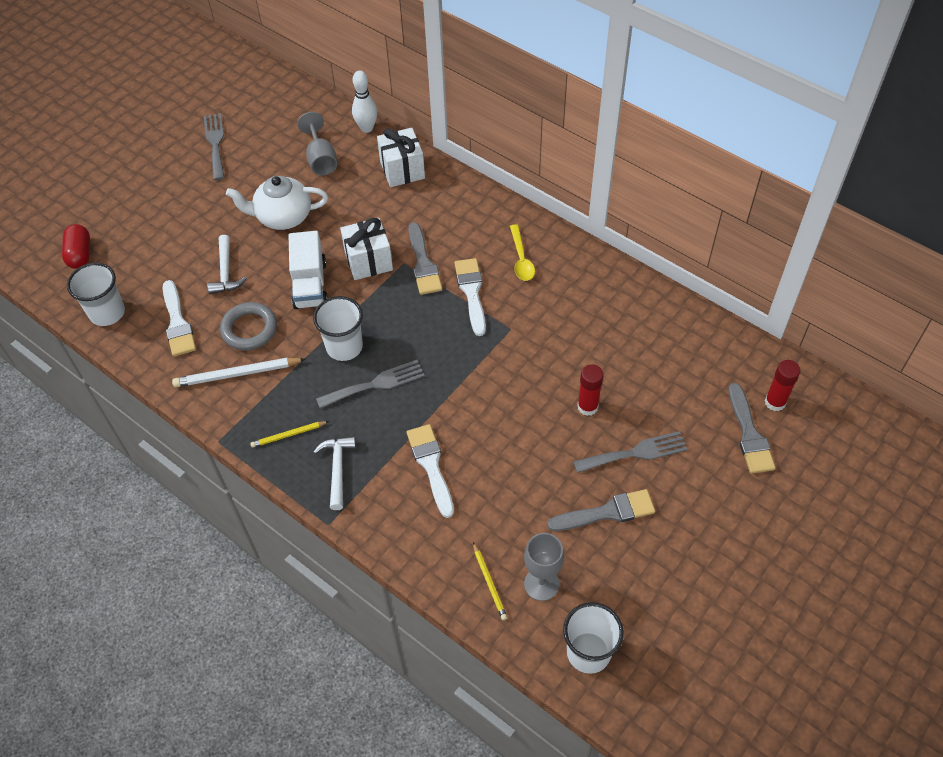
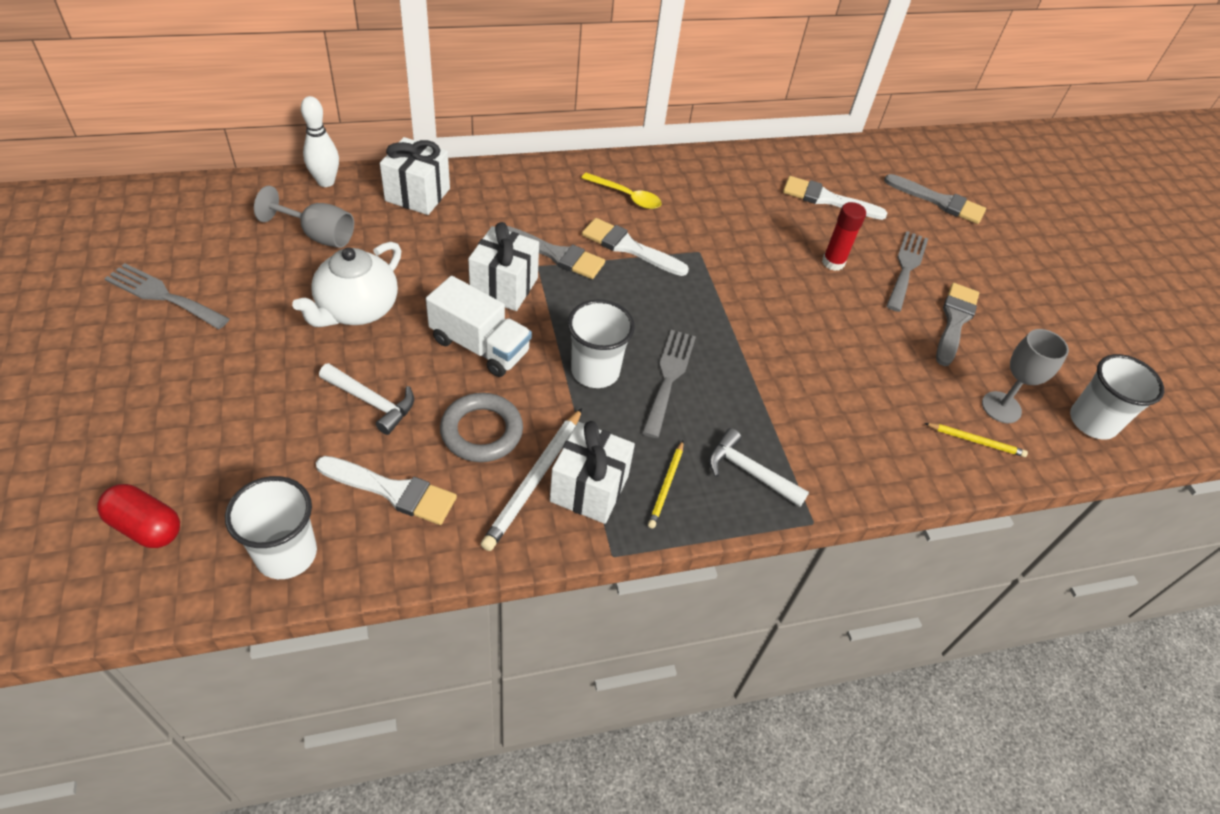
camera: 60 degrees left, 5 degrees down
white brush [407,424,454,518] -> white brush moved to [783,176,887,220]
red glue stick [765,360,800,411] -> none
none -> white gift [550,421,635,524]

